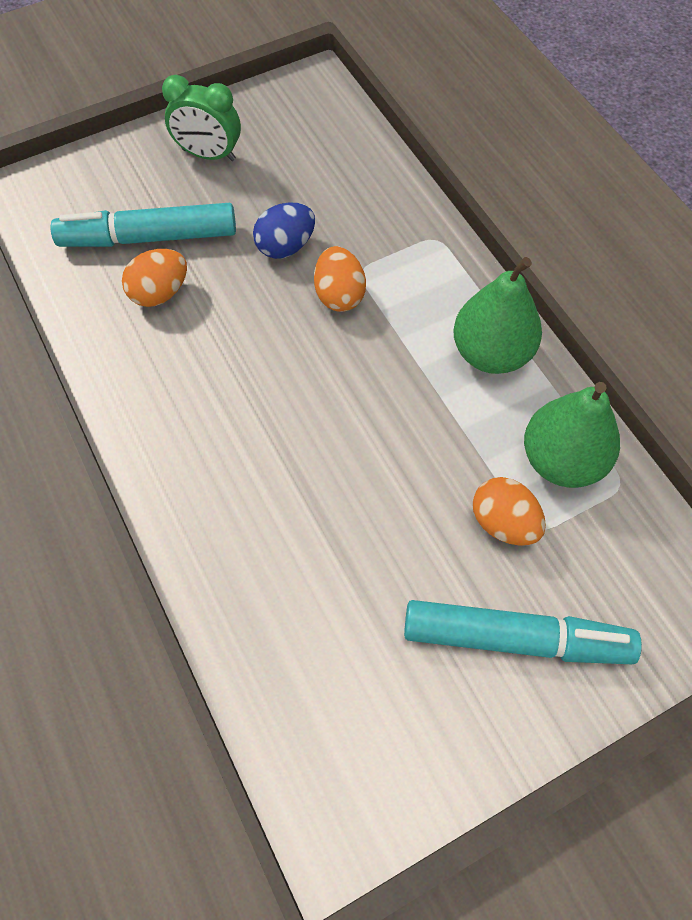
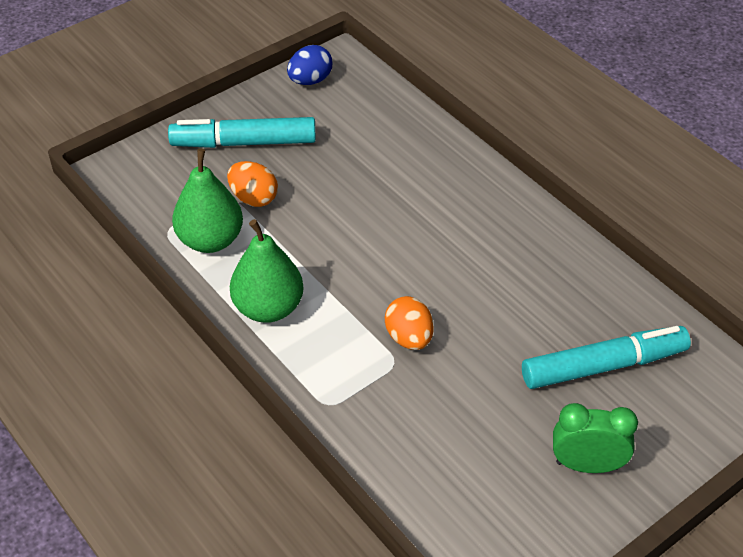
camera: 170 degrees right, 15 degrees down
orange egg [122,249,187,307] -> none
blue egg [253,202,315,259] -> blue egg moved to [287,45,333,85]

